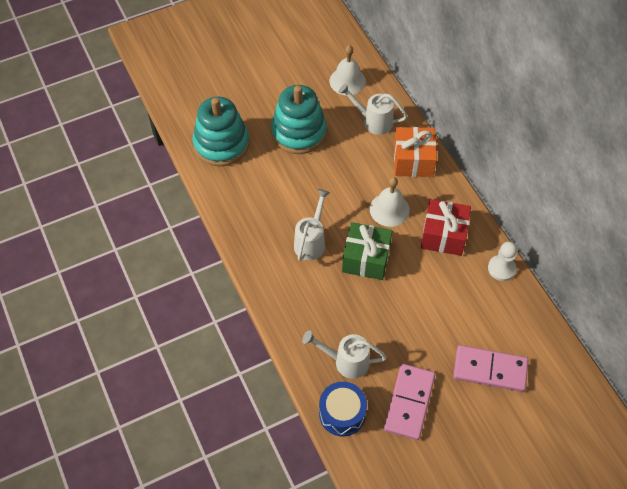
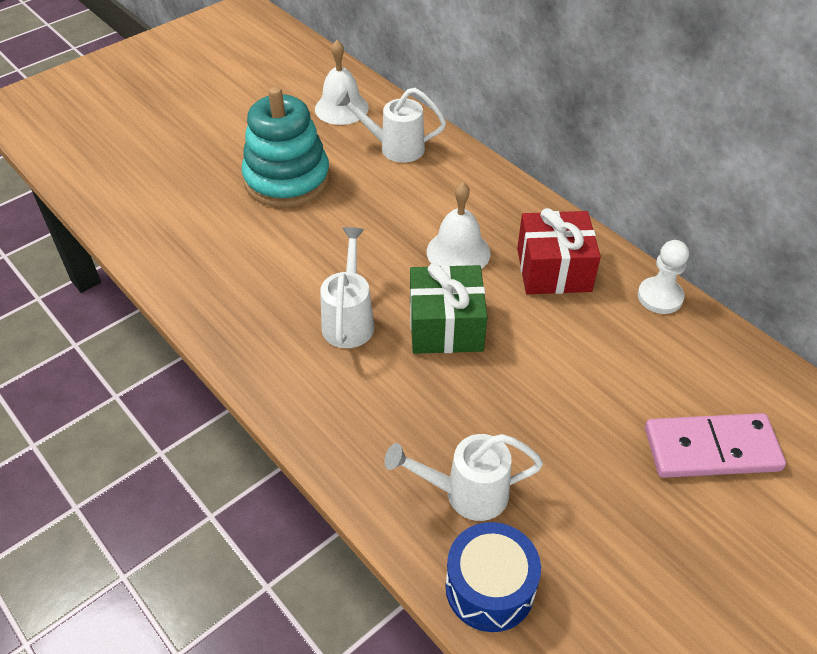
camera: 15 degrees left, 10 degrees down
turquoise stacking toy [193,97,249,166] -> none
pink domino [384,364,435,440] -> none
orange gift [394,127,437,177] -> none

